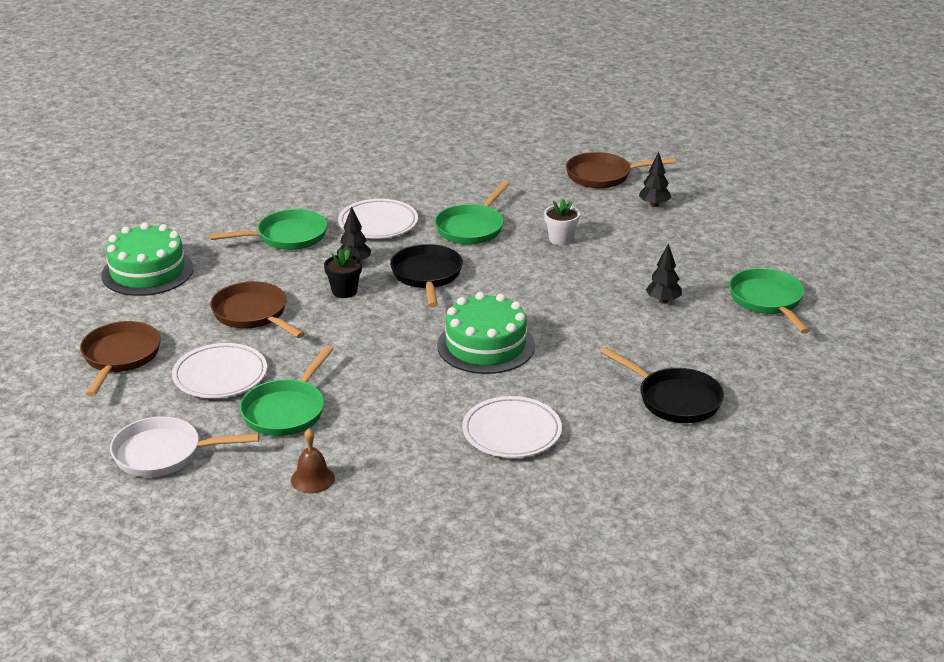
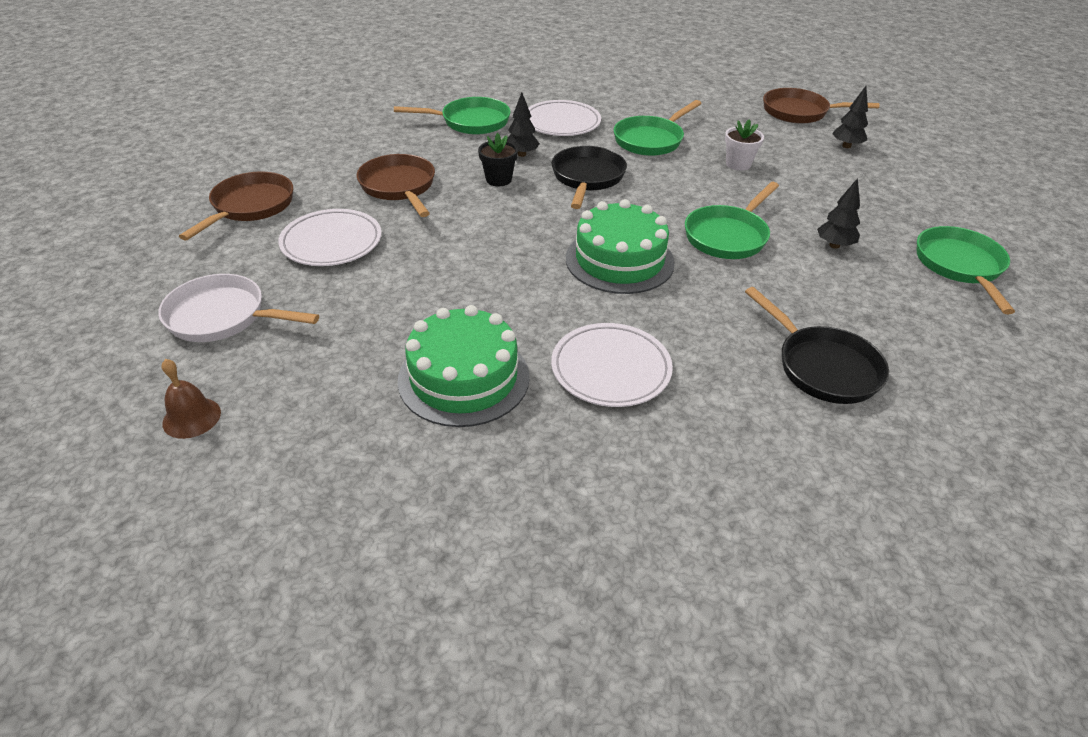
camera: 15 degrees right, 10 degrees up
green cake [102,222,193,296] -> green cake moved to [398,305,530,427]
green pan [240,345,333,436] -> green pan moved to [685,182,779,259]
brown bell [291,428,335,493] -> brown bell moved to [162,359,221,439]

